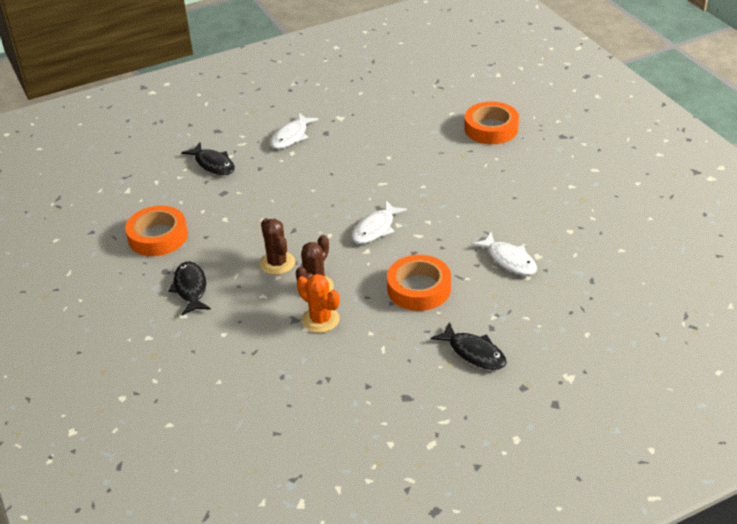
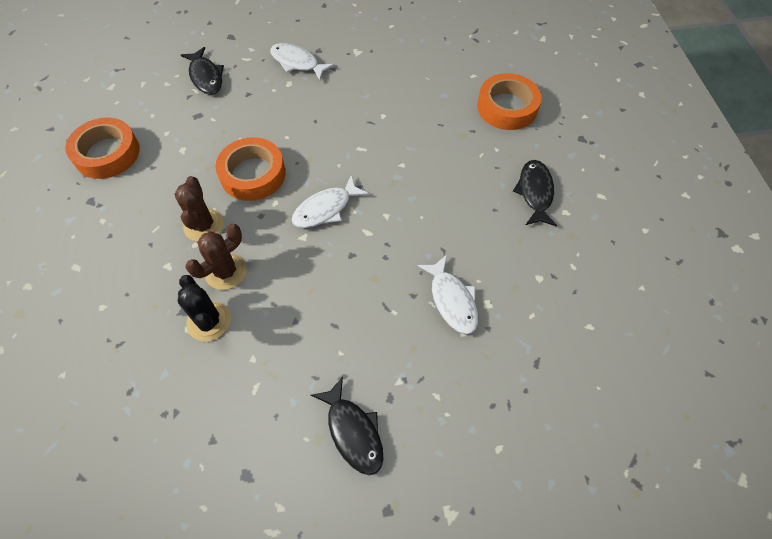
camera: 15 degrees right, 20 degrees up
black fish [168,262,211,315] -> black fish moved to [513,160,557,226]
white fish [270,113,319,149] -> white fish turned 75 degrees clockwise [270,43,335,80]
orange cactus [297,274,340,333] -> black cactus [178,275,231,341]
orange tape [387,255,451,311] -> orange tape moved to [215,137,286,201]

